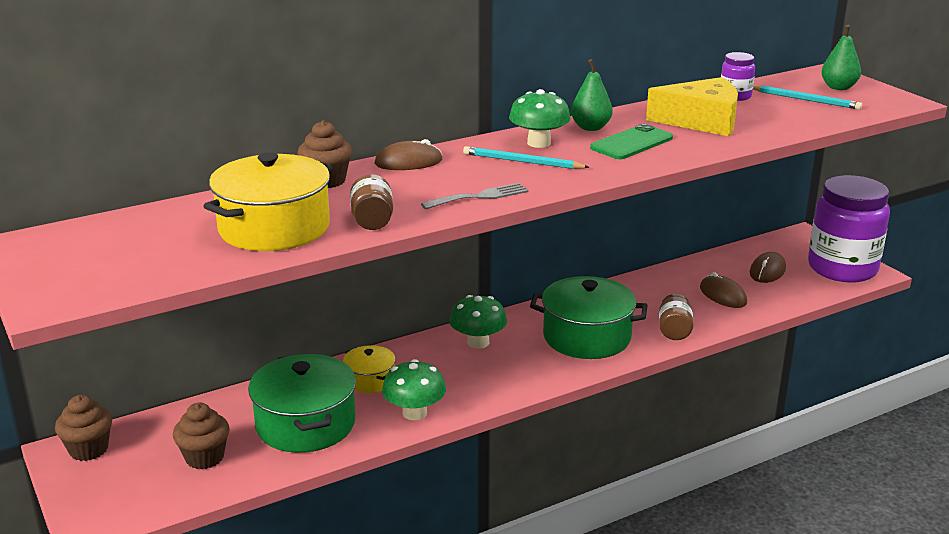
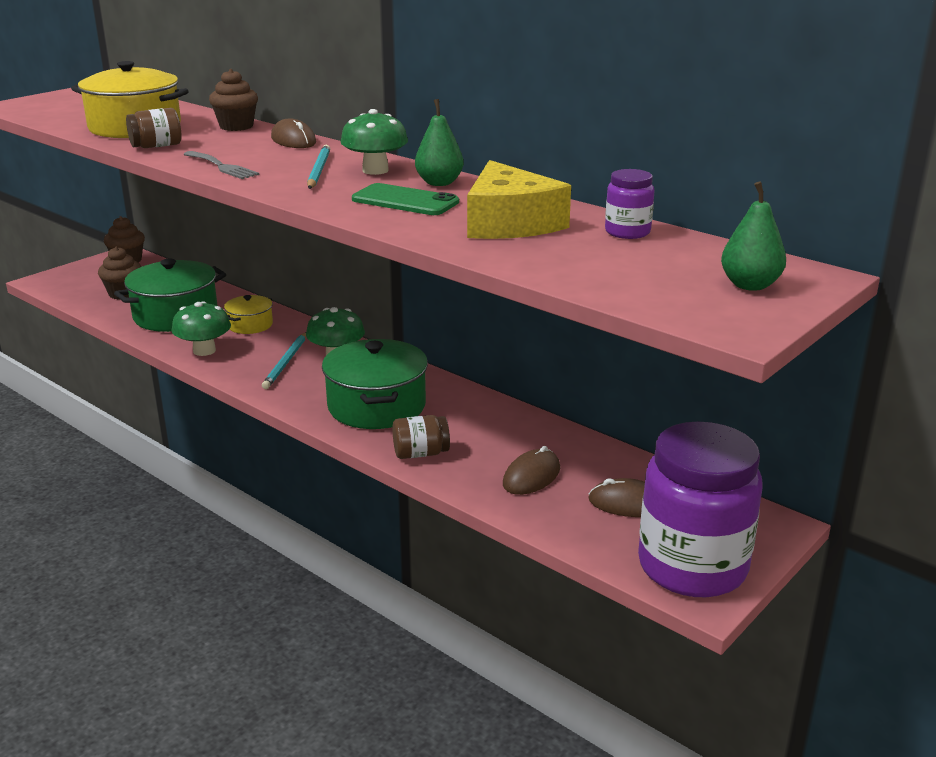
camera: 70 degrees right, 0 degrees up
turquoise pencil [753,85,862,110] -> turquoise pencil moved to [262,332,306,389]

